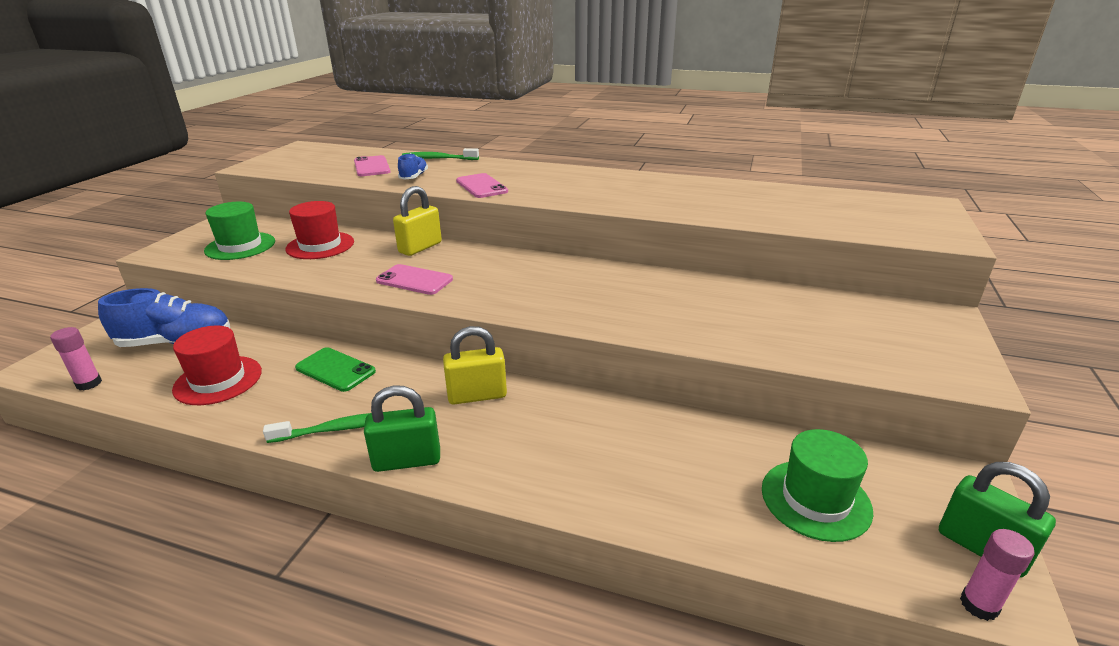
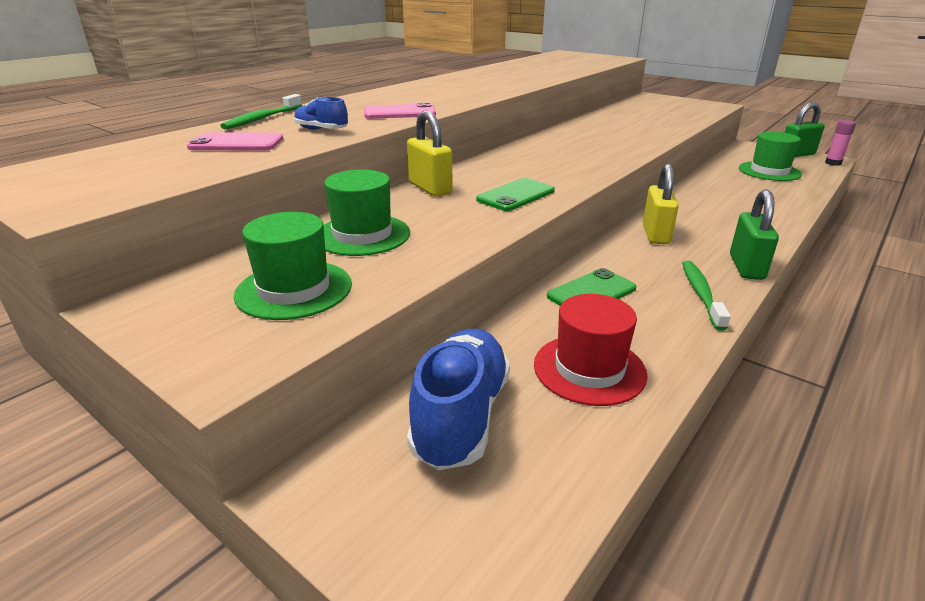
camera: 70 degrees left, 0 degrees up
pink glue stick [50,327,102,391] -> none
red hat [285,201,354,259] -> green hat [323,170,410,256]
pink phone [376,264,453,295] -> green phone [476,178,555,211]

